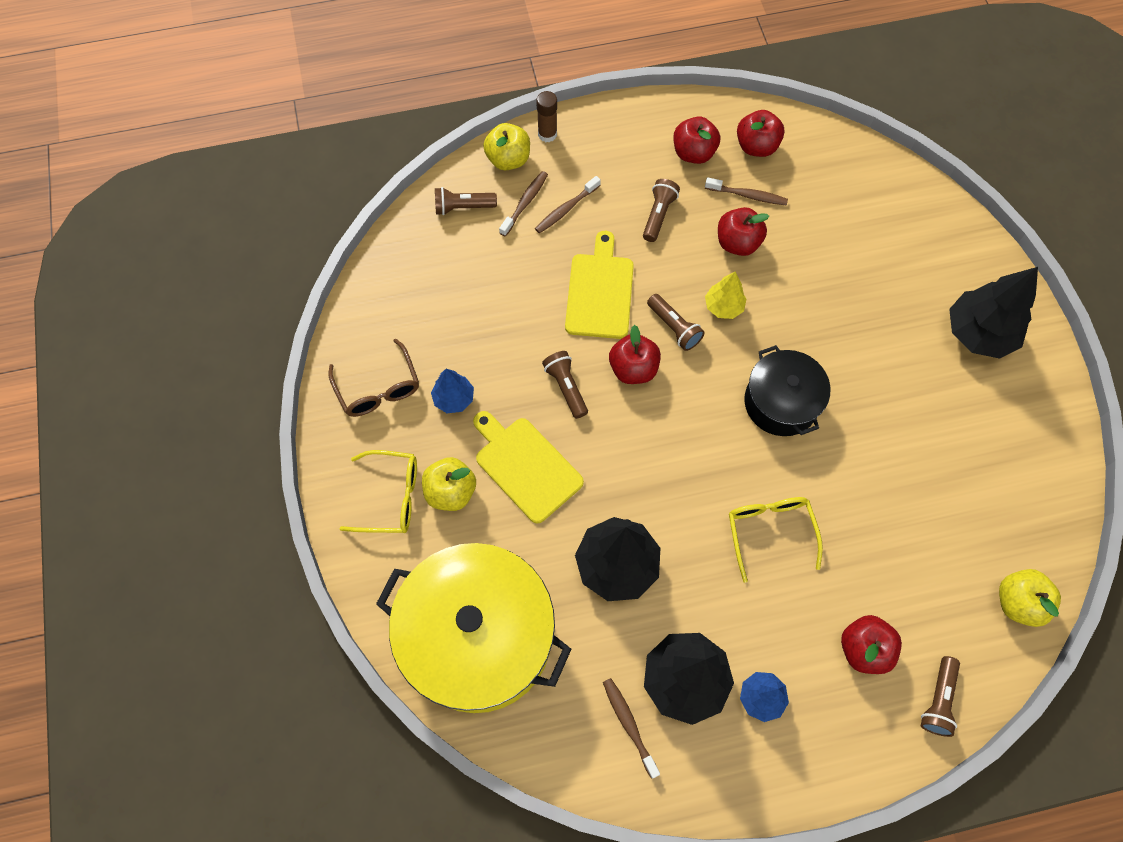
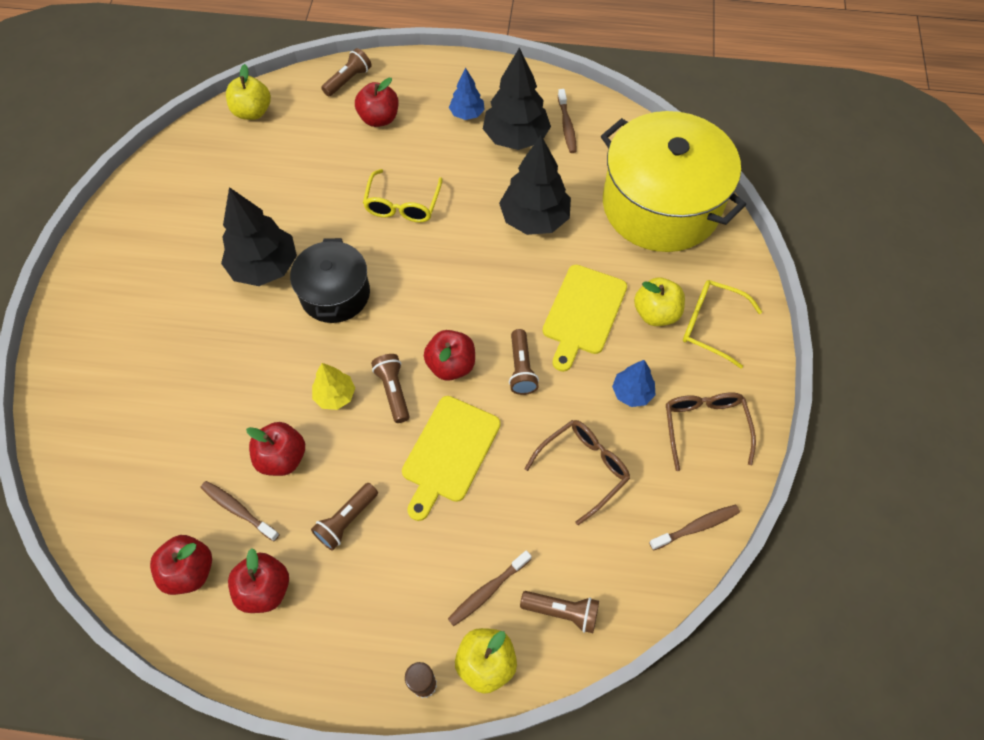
camera: 160 degrees left, 5 degrees down
yellow cutting board [473,411,584,524] -> yellow cutting board turned 45 degrees clockwise [542,265,627,372]
brown toothbrush [535,176,601,234] -> brown toothbrush moved to [649,505,740,551]
black tree [949,267,1038,359] -> black tree moved to [221,187,297,286]
none -> brown glasses [525,420,630,525]

